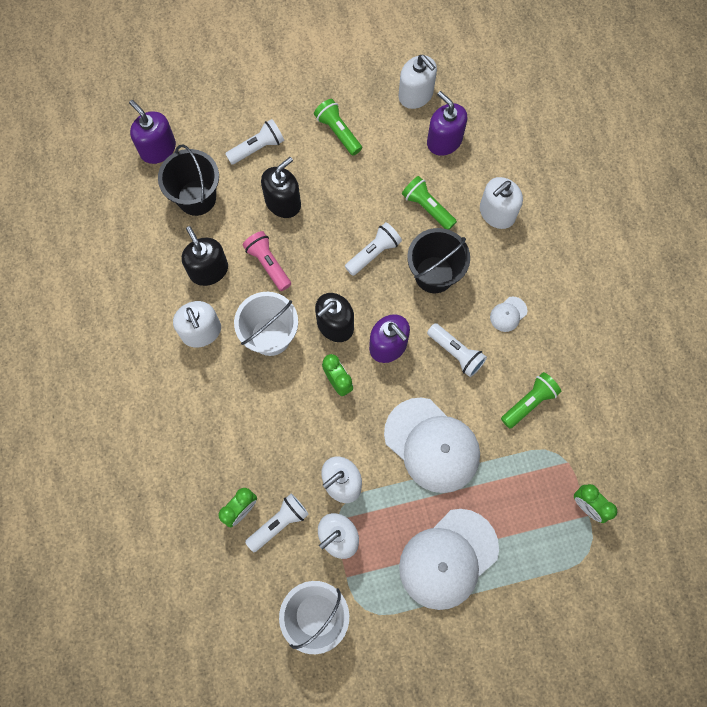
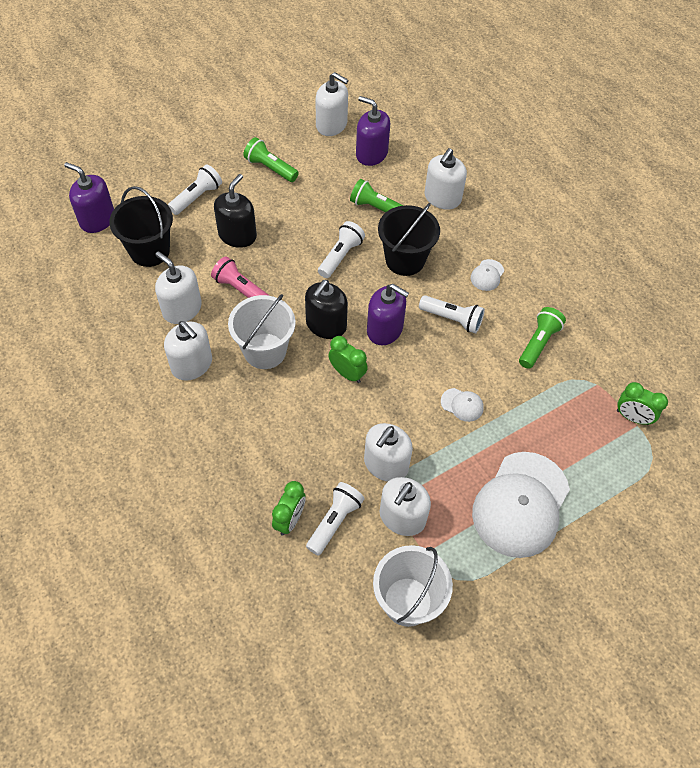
camera: 20 degrees left, 15 degrees down
black soap dispenser [182,226,228,286] -> white soap dispenser [155,251,202,324]
white cap [384,397,480,493] -> white cap [441,388,484,422], size x0.41

